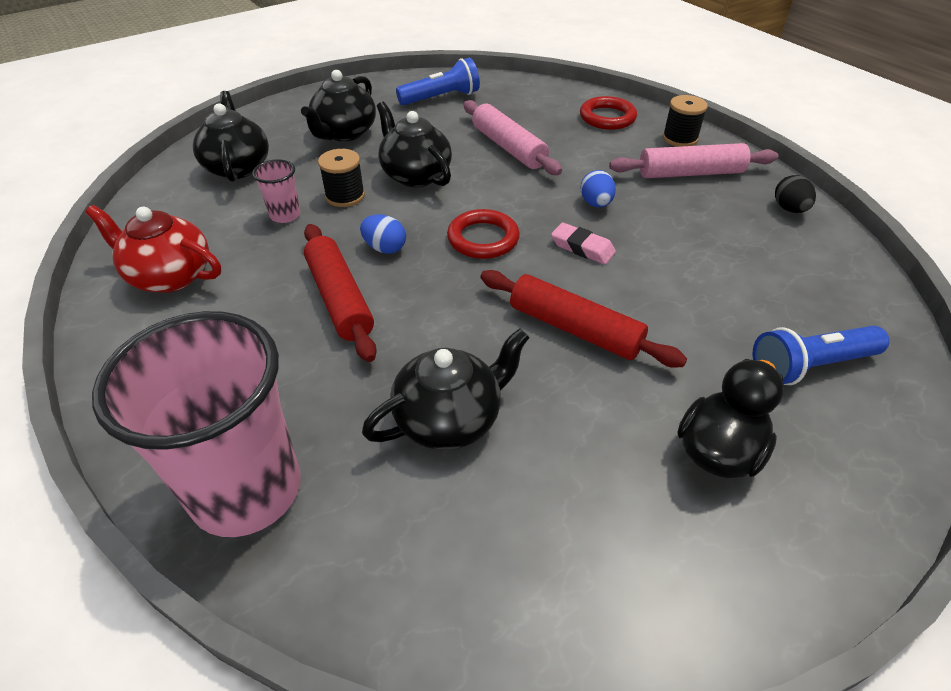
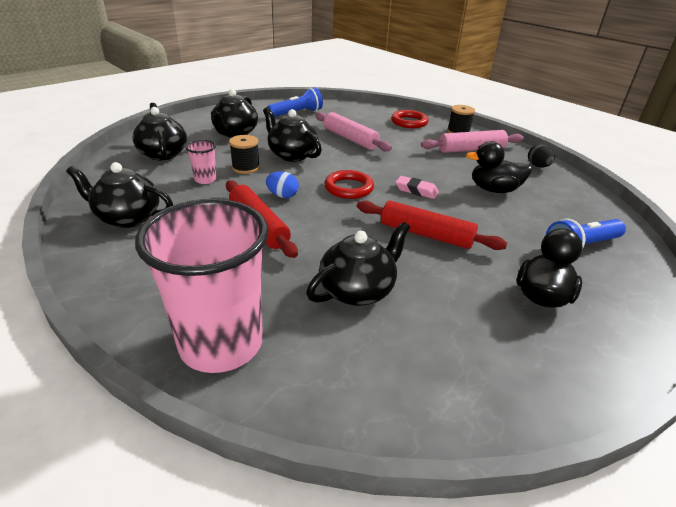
camera: 10 degrees left, 10 degrees down
red teapot [85,205,221,293] -> black teapot [66,162,173,228]
blue egg [581,170,616,208] -> none
none -> black duck [466,141,532,193]

